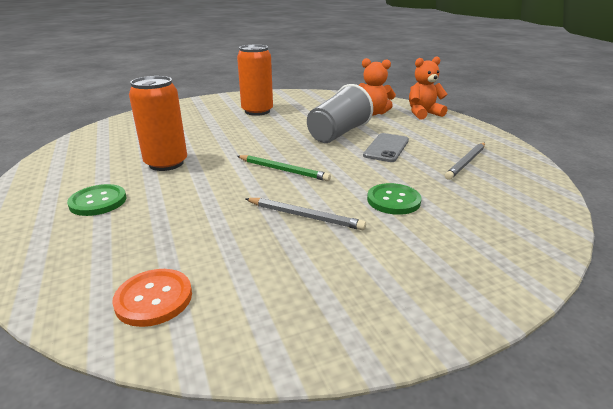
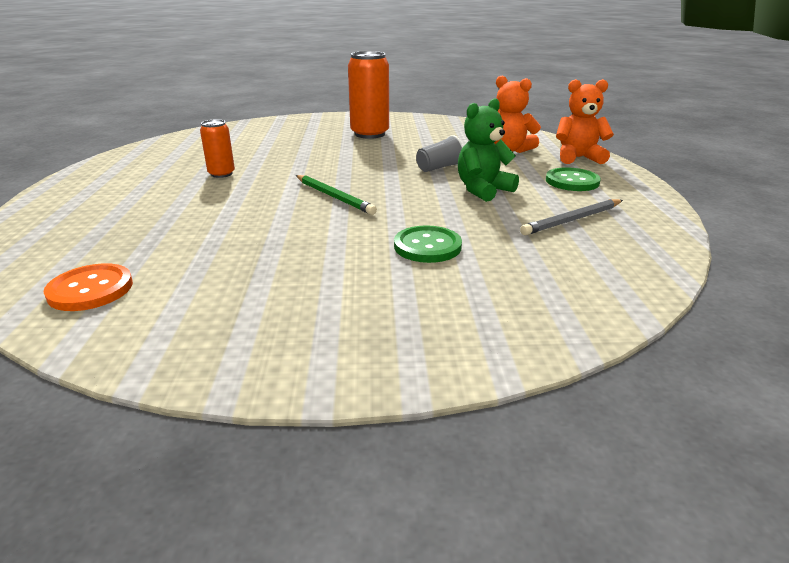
camera: 20 degrees right, 0 degrees up
green button [67,184,127,216] -> green button moved to [546,168,601,191]
orange can [129,76,187,171] -> orange can [200,119,235,178], size x0.56
grey pencil [245,198,366,230] -> none
grey cup [307,84,373,143] -> grey cup [416,135,463,172], size x0.53
grey phone [363,133,409,162] -> green teddy bear [458,98,519,202]

